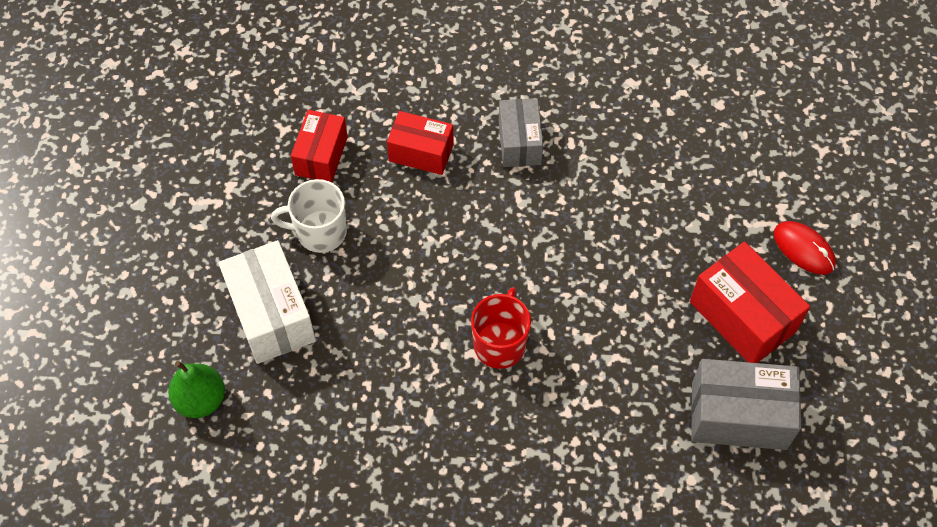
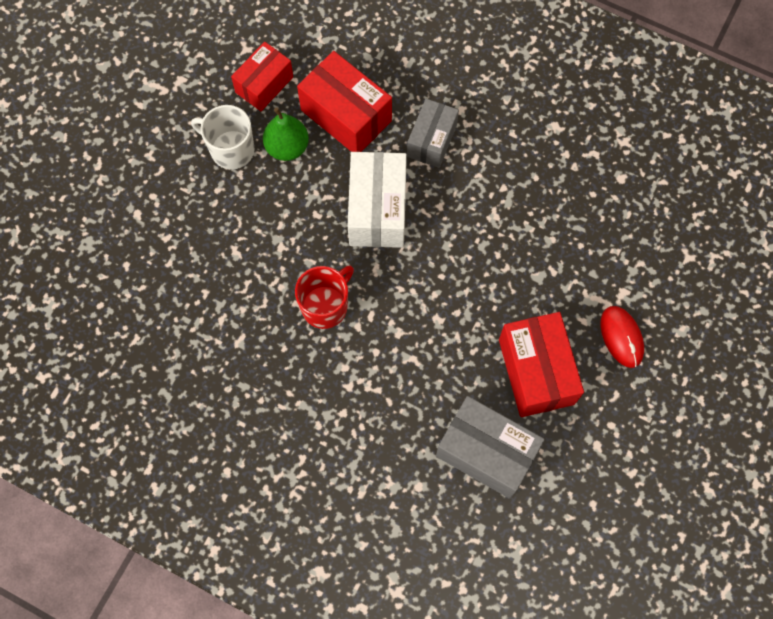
camera: 25 degrees right, 10 degrees up
green pear [168,361,225,418] -> green pear moved to [263,107,309,161]
white box [218,240,316,364] -> white box moved to [348,152,407,248]
red box [387,111,454,175] -> red box [297,51,392,152], size x1.51

